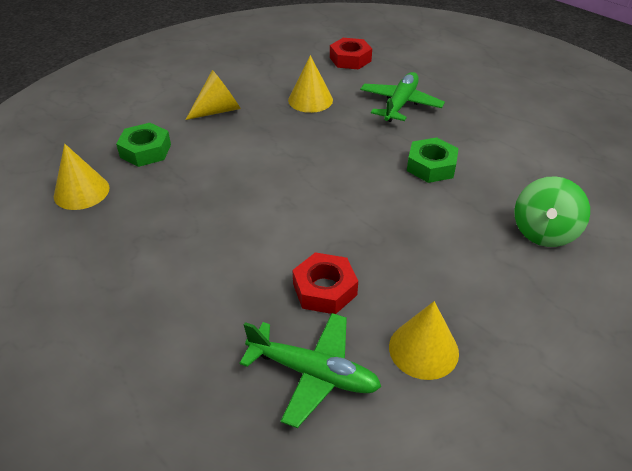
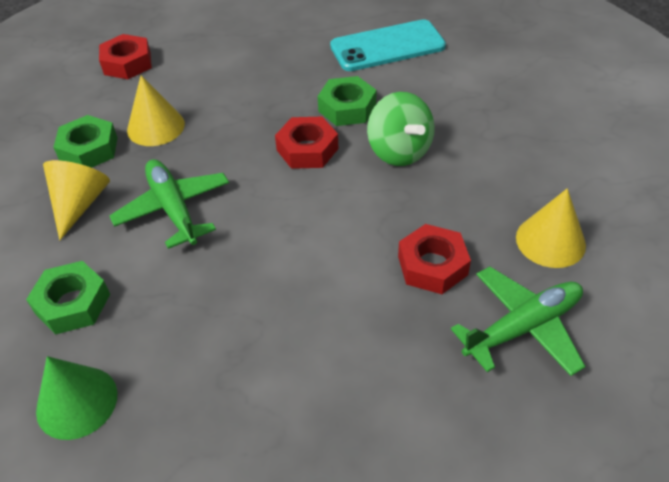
camera: 50 degrees left, 5 degrees up
yellow cone [54,144,110,210] -> green cone [36,356,117,440]
green plane [360,72,445,122] -> green plane moved to [109,159,229,249]
green spinning top [514,176,590,247] -> green spinning top moved to [367,92,435,166]
none -> green nut [53,115,118,168]
none -> red nut [275,117,338,169]
none -> turquoise phone [330,19,446,71]

